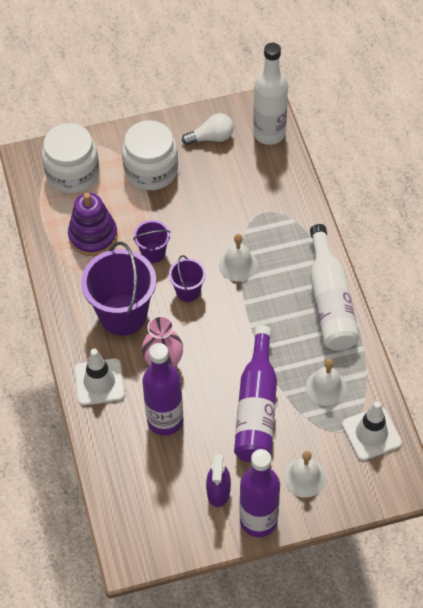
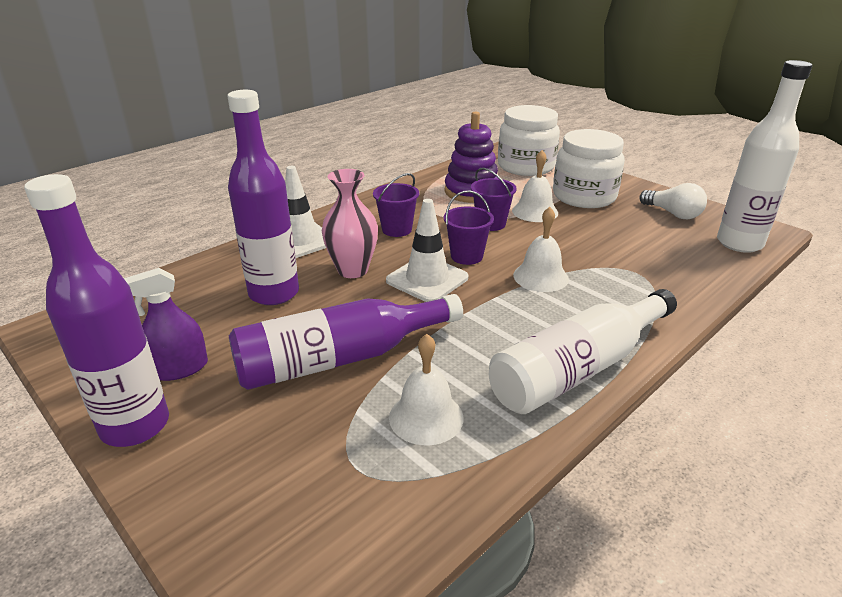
camera: 60 degrees right, 25 degrees down
purple bucket [81,242,156,336] -> purple bucket [373,173,419,237], size x0.51
white bell [283,451,326,498] -> white bell moved to [512,150,558,222]
white traffic cone [342,401,402,461] -> white traffic cone moved to [386,199,469,302]

